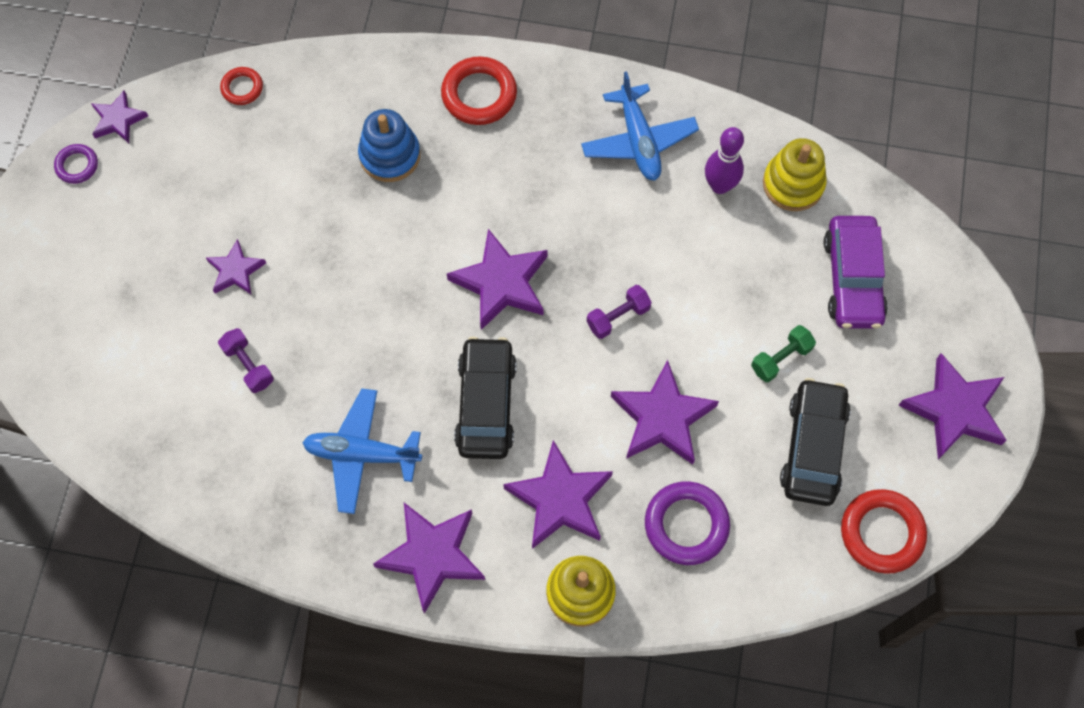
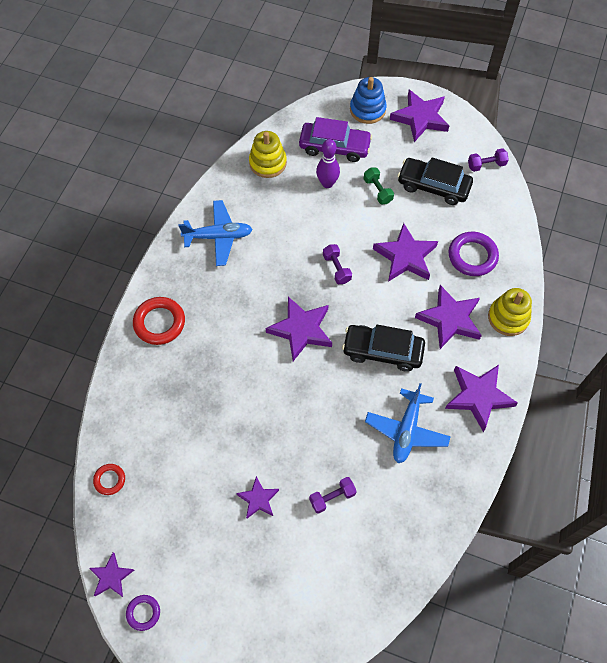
camera: 80 degrees left, 5 degrees down
blue stacking toy [358,109,420,182] -> blue stacking toy moved to [350,77,387,124]
purple bowling pin [705,127,744,194] -> purple bowling pin moved to [316,139,340,188]
red ring [841,489,927,574] -> purple dumbbell [468,148,509,172]

